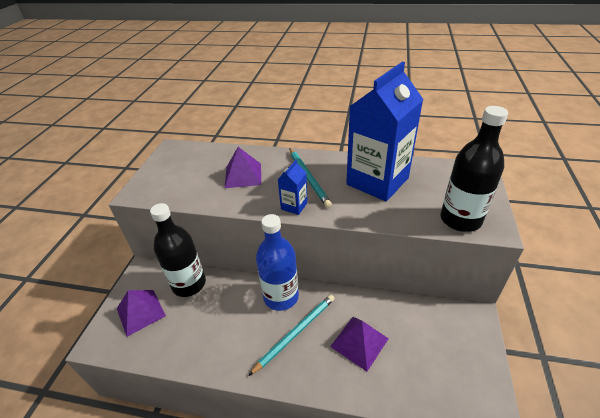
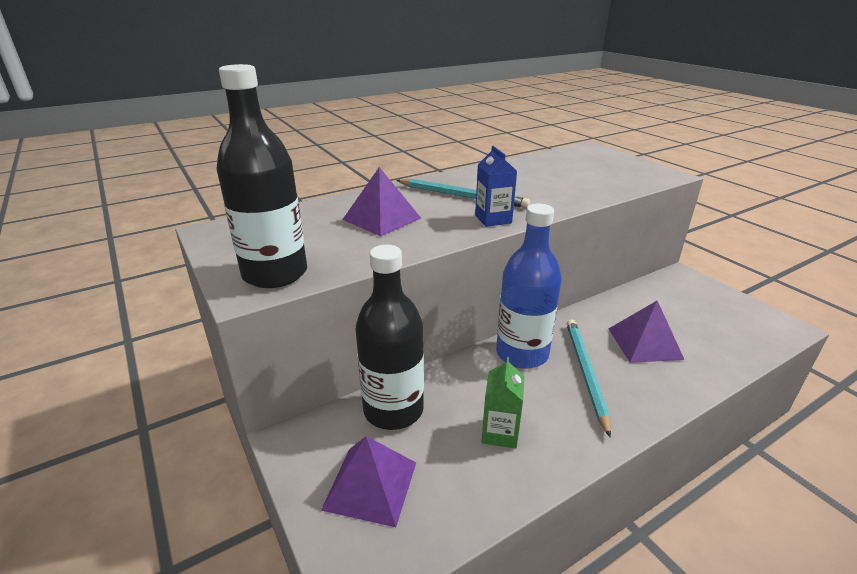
camera: 45 degrees left, 10 degrees down
blue carton [346,62,424,202] -> none
black bottle [441,106,508,232] -> black bottle moved to [216,64,307,288]
none -> green carton [482,357,524,449]

